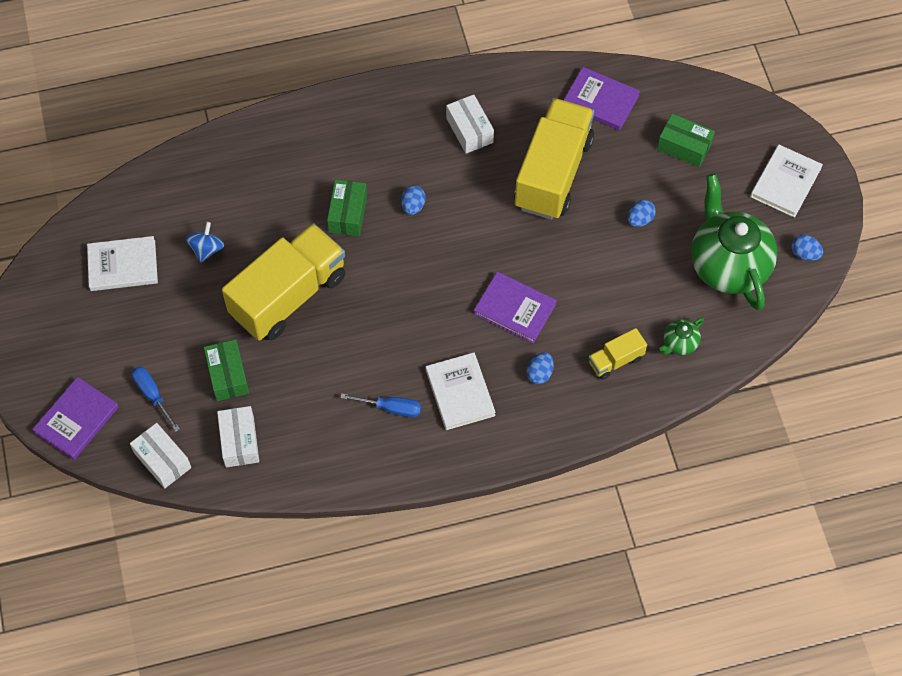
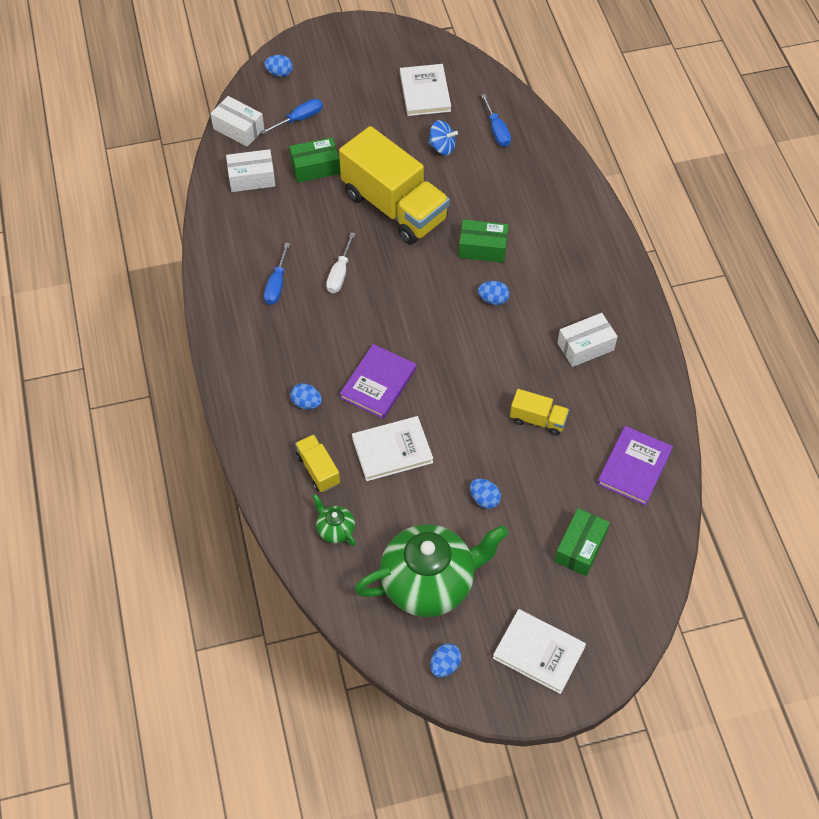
camera: 90 degrees right, 5 degrees down
purple book [32,377,119,460] -> blue egg [264,55,293,77]
white box [130,423,191,488] -> white box turned 75 degrees clockwise [210,96,264,147]
white book [426,352,496,430] -> white book moved to [352,416,433,481]
yellow truck [514,98,594,220] -> yellow truck [510,389,569,436], size x0.45
none -> white screwdriver [326,232,355,293]
none -> blue screwdriver [481,94,511,147]

